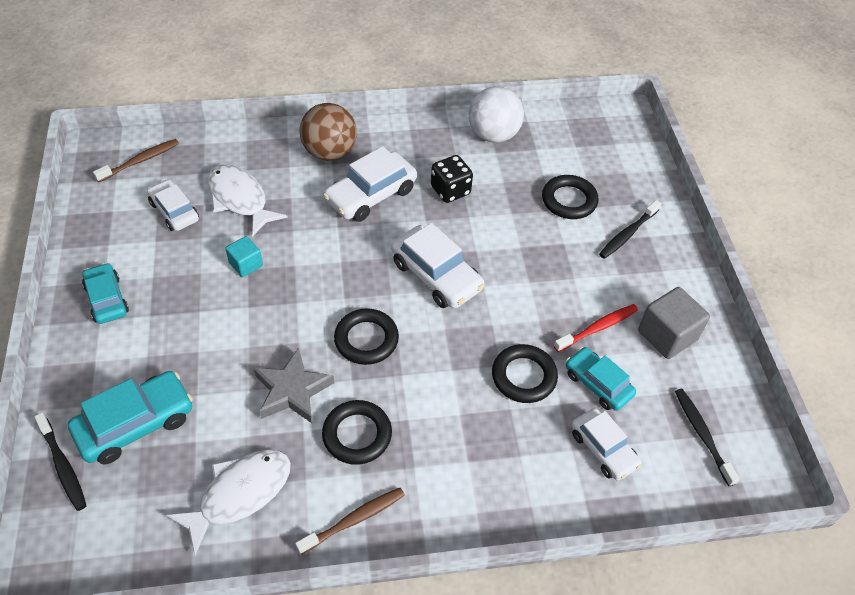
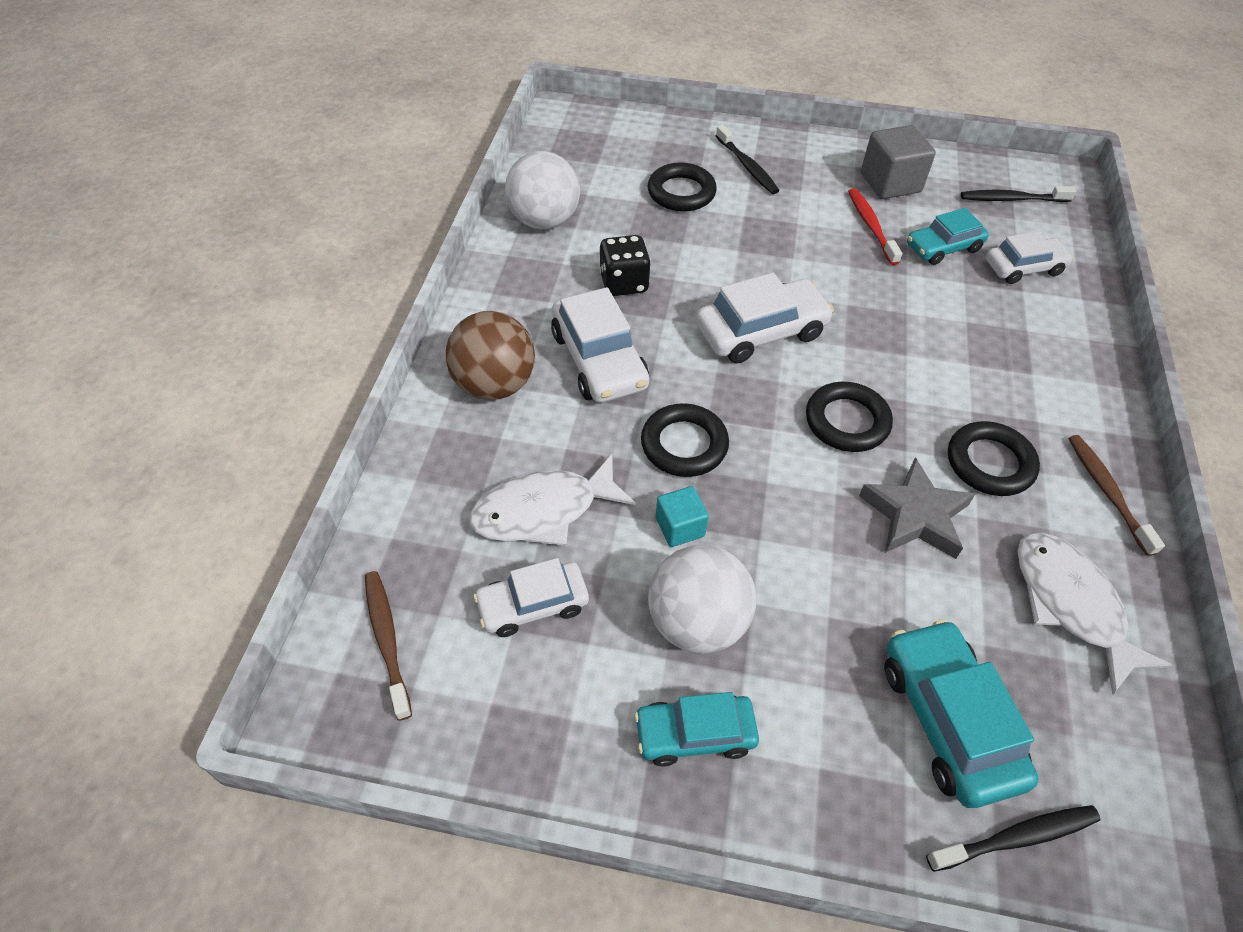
camera: 70 degrees left, 0 degrees up
black ring [492,344,558,403] -> black ring moved to [641,403,729,477]
none -> white ball [648,545,756,654]

